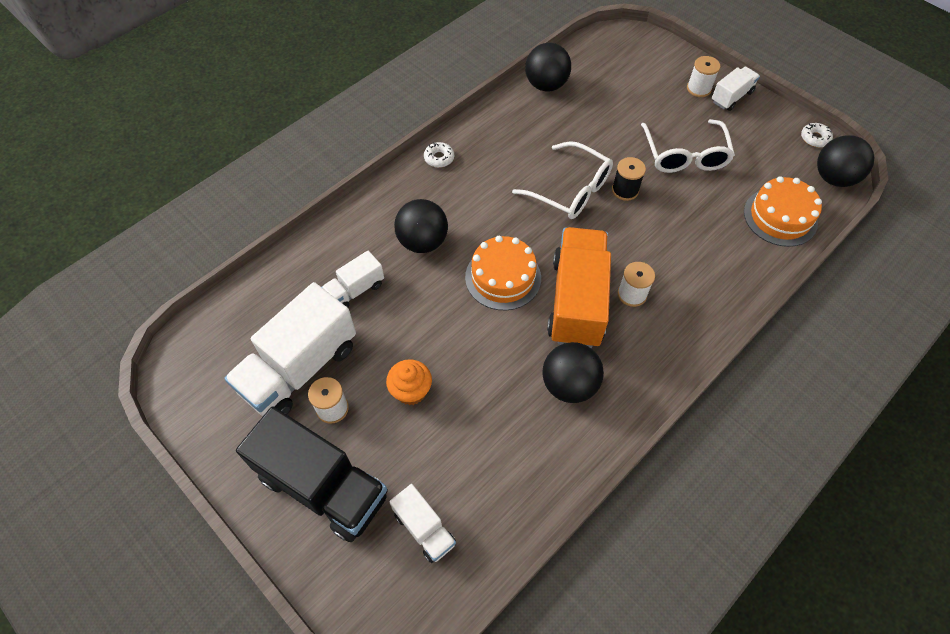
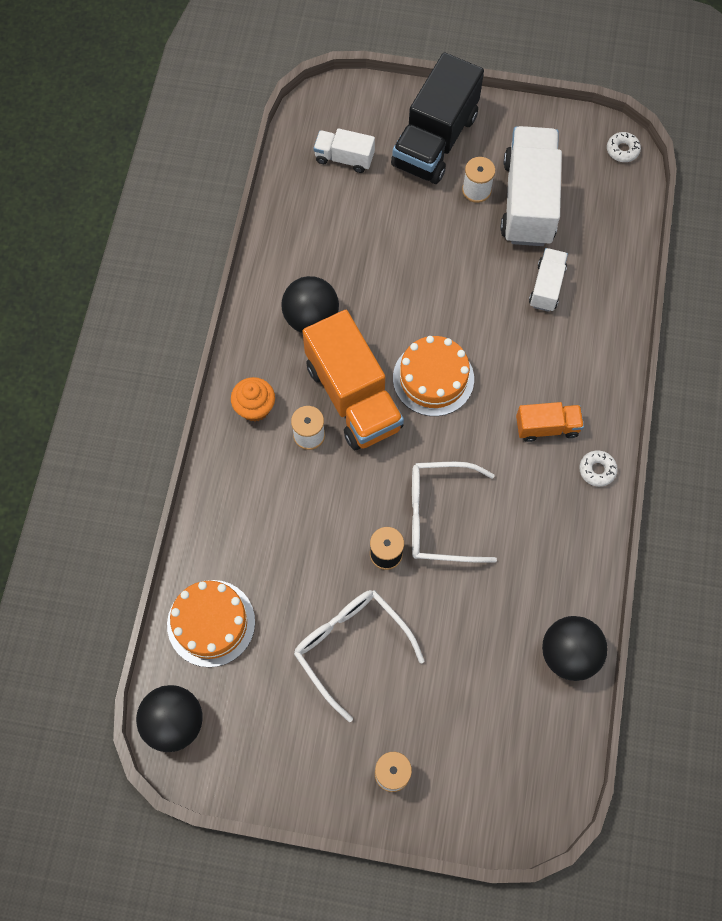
camera: 145 degrees right, 10 degrees up
black truck [236,406,388,542] -> black truck turned 60 degrees counterclockwise [391,52,484,184]
orange cupcake [386,359,432,405] -> orange cupcake moved to [231,377,275,422]
black ball [394,199,448,253] -> none
white truck [712,67,760,111] -> none
white donut [801,123,833,147] -> white donut moved to [607,132,641,162]
none -> orange truck [516,402,584,442]

